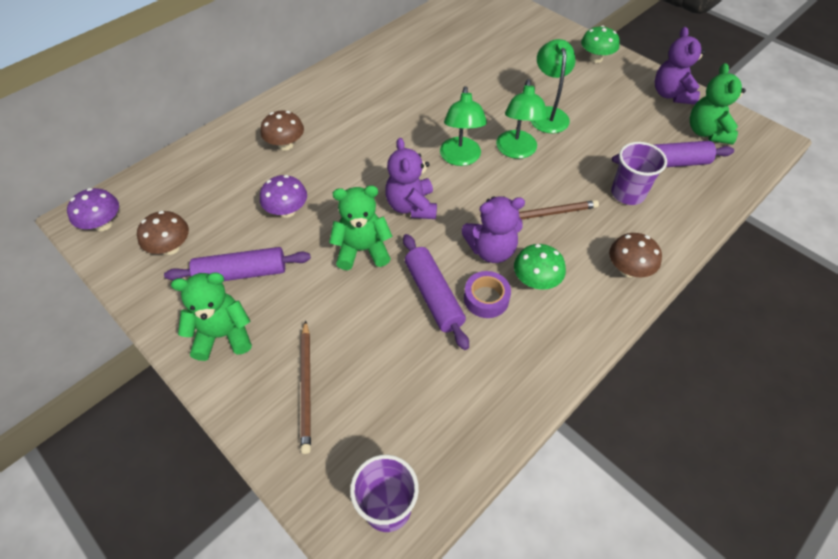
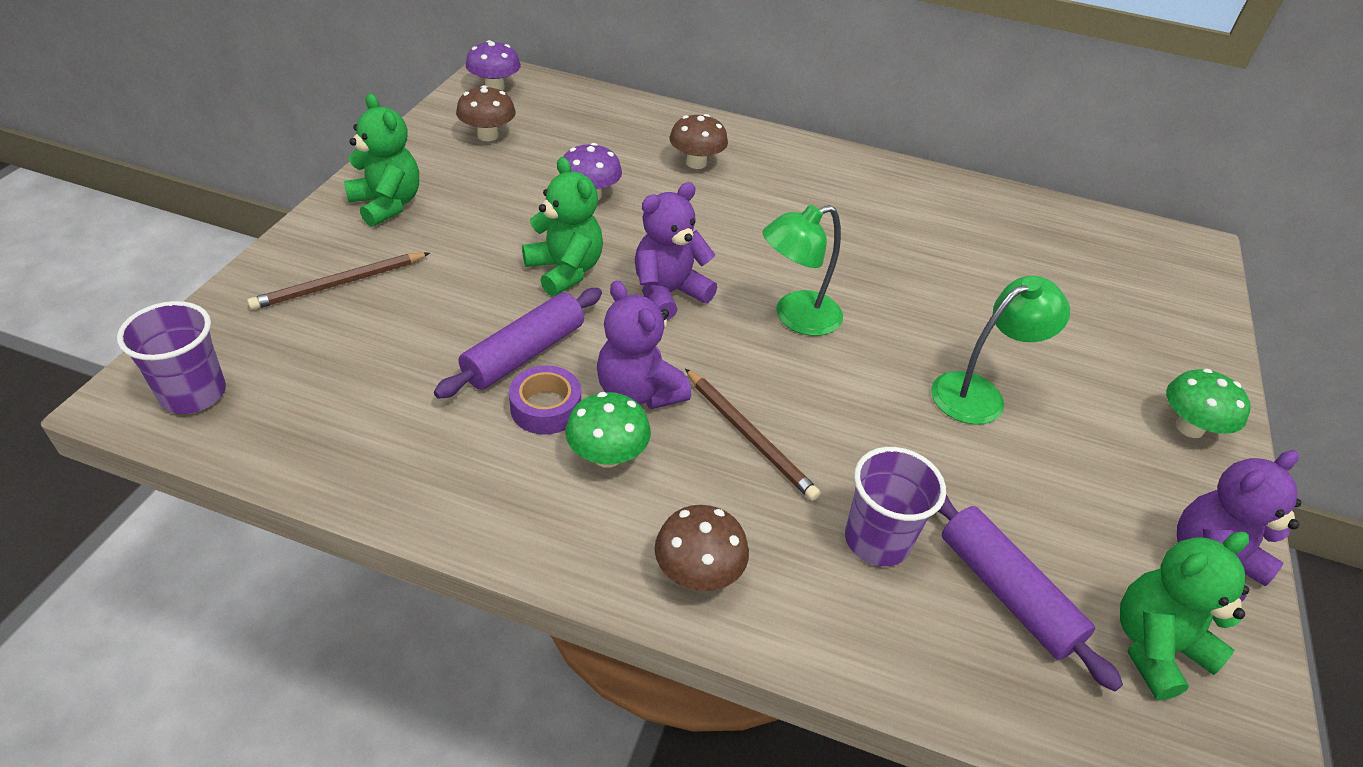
camera: 60 degrees right, 10 degrees down
purple rolling pin [164,247,311,281] -> none
green lamp [496,79,548,159] -> none

